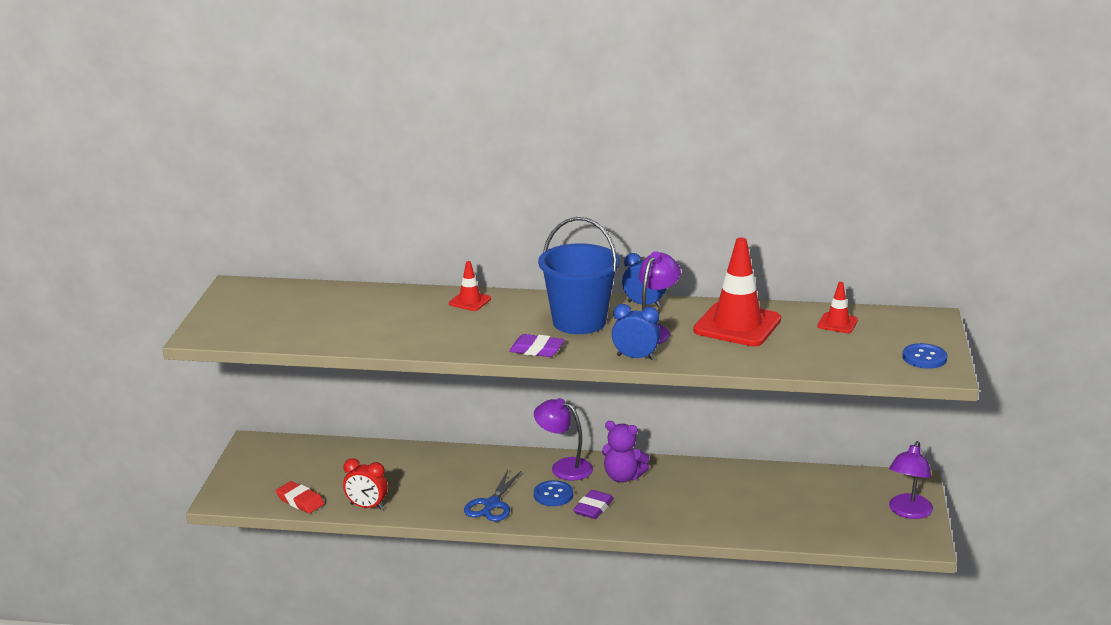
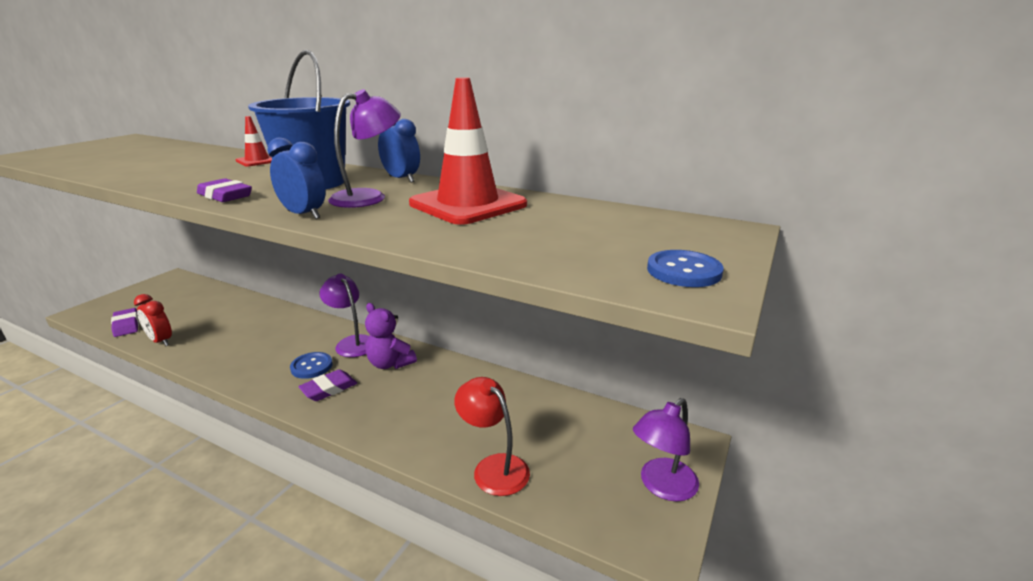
camera: 20 degrees right, 0 degrees up
red eraser [276,481,325,513] -> purple eraser [111,308,139,337]
blue scissors [464,470,522,521] -> none
red traffic cone [817,282,858,333] -> none
none -> red lamp [454,377,530,496]

